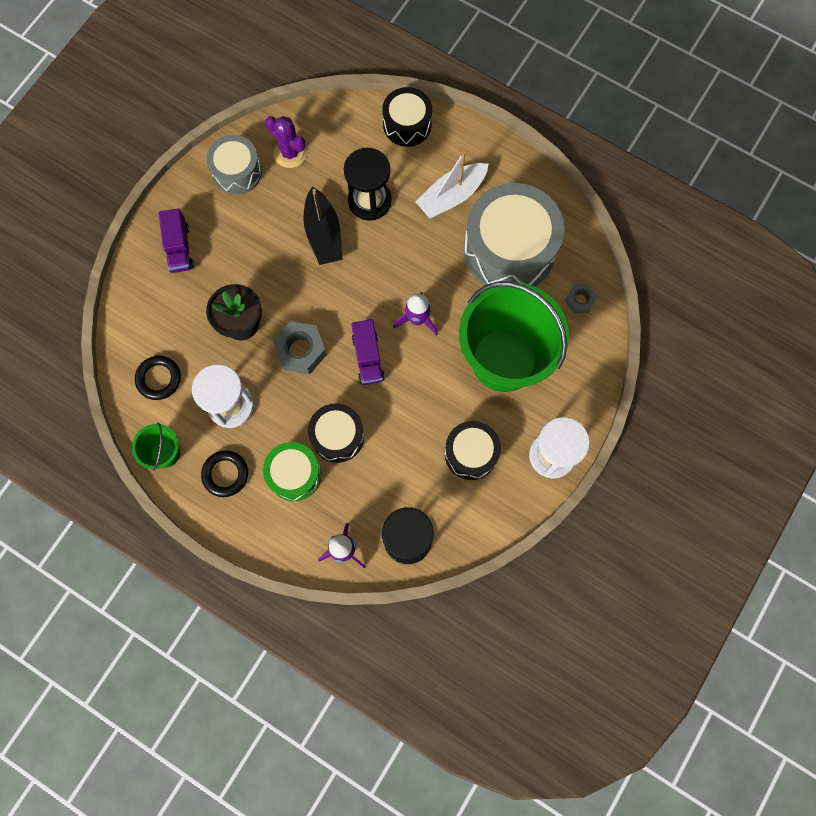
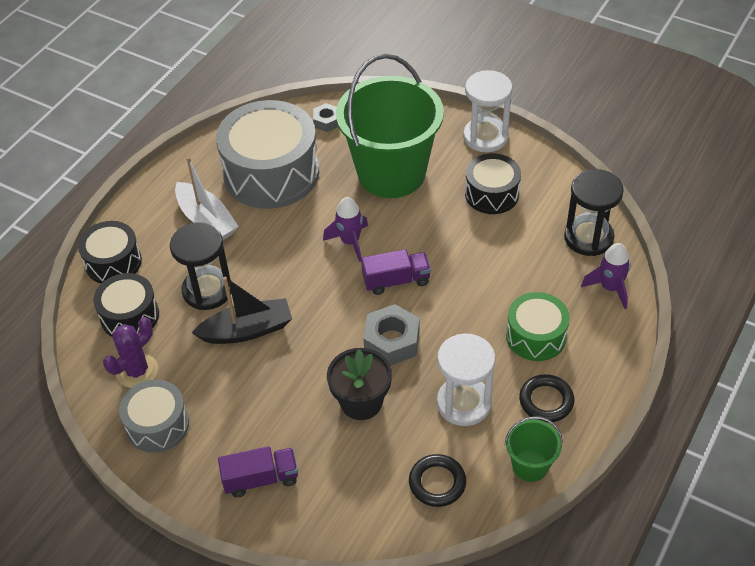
camera: 90 degrees left, 25 degrees down
black drum [308,403,364,463] -> black drum moved to [94,273,159,337]

